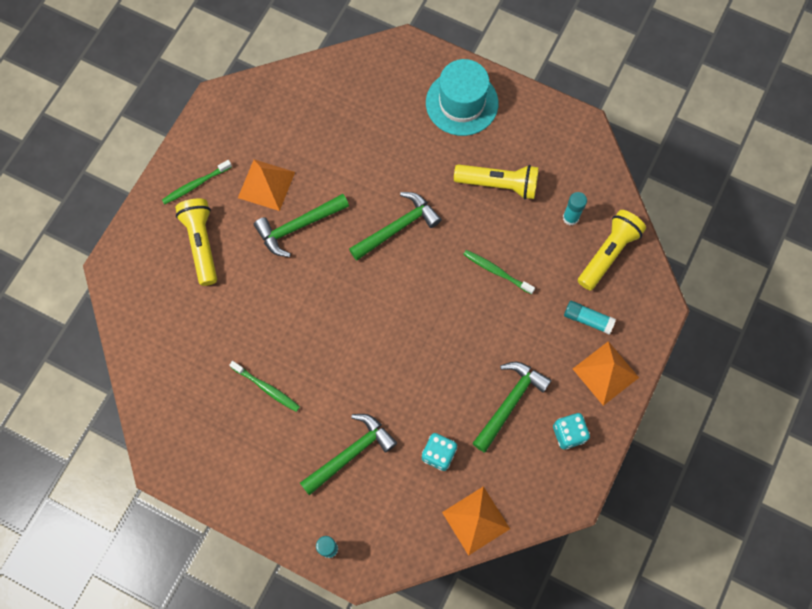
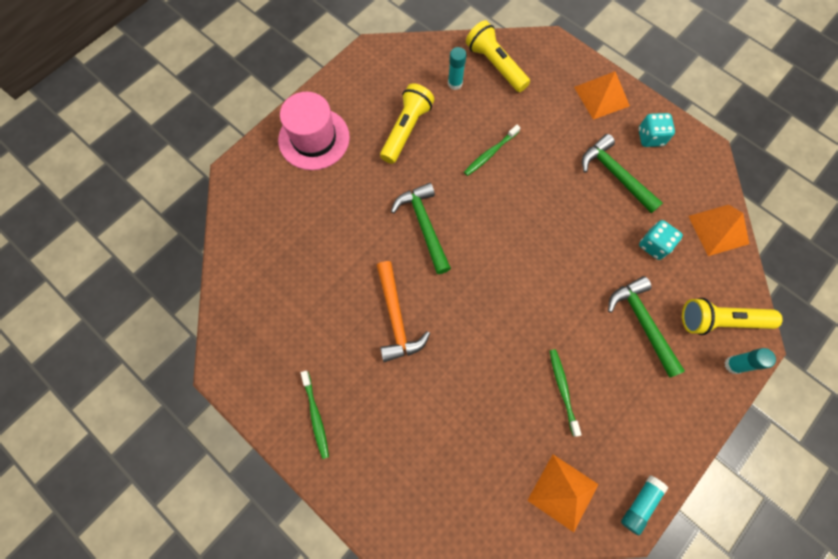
camera: 75 degrees left, 0 degrees up
yellow flashlight [175,198,217,286] -> yellow flashlight moved to [682,298,783,335]
green toothbrush [229,361,300,412] -> green toothbrush turned 60 degrees counterclockwise [550,349,582,437]
orange pyramid [238,159,295,211] -> orange pyramid moved to [527,455,599,532]
green hammer [254,194,349,257] -> orange hammer [377,261,430,362]
turquoise hat [426,59,498,136] -> pink hat [278,92,350,170]
turquoise glue stick [564,301,616,335] -> turquoise glue stick moved to [621,476,668,536]

